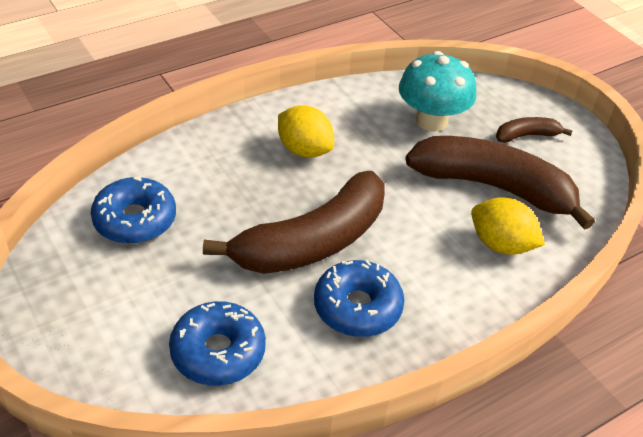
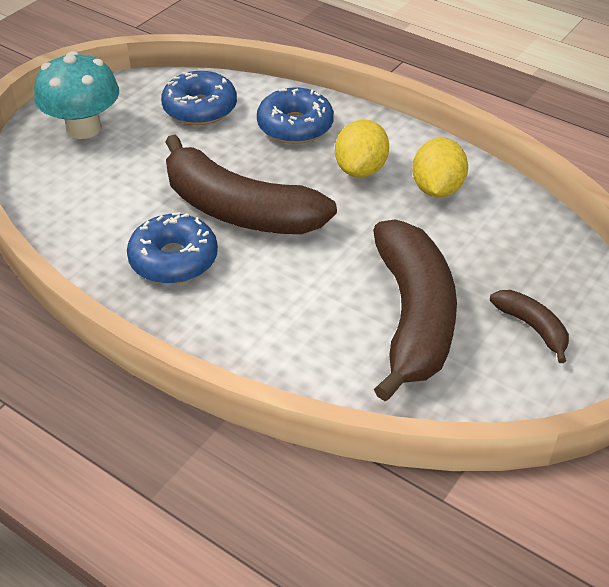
camera: 70 degrees right, 0 degrees up
blue donut [169,301,266,386] -> blue donut moved to [257,87,334,144]
turquoise mushroom [399,51,476,132] -> turquoise mushroom moved to [34,51,119,139]
yellow lemon [471,197,545,254] -> yellow lemon moved to [412,138,468,197]

